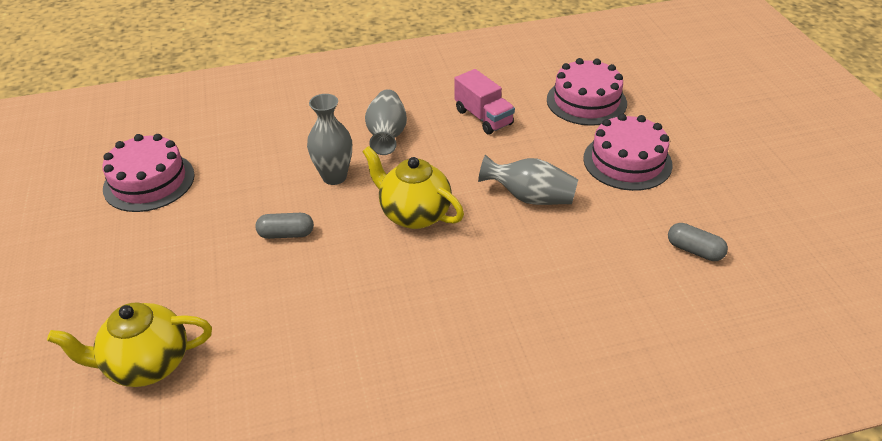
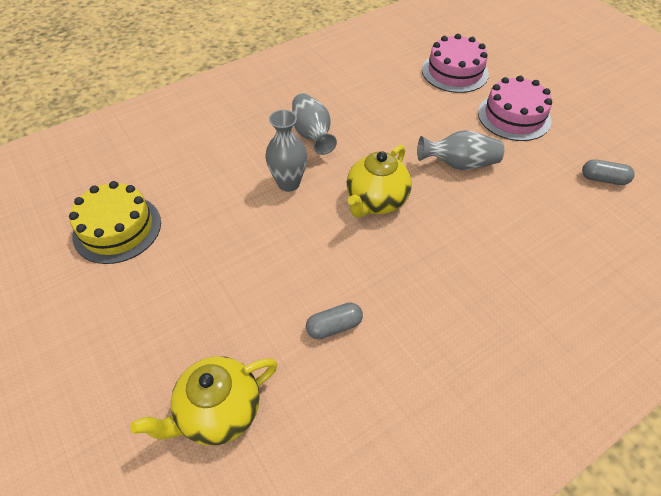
camera: 20 degrees left, 10 degrees up
pink cake [102,134,195,212] -> yellow cake [69,181,161,264]
grey capsule [255,213,314,239] -> grey capsule moved to [306,302,363,339]
yellow teapot [362,146,464,229] -> yellow teapot turned 75 degrees counterclockwise [347,145,412,218]
pink truck [454,69,515,135] -> none

